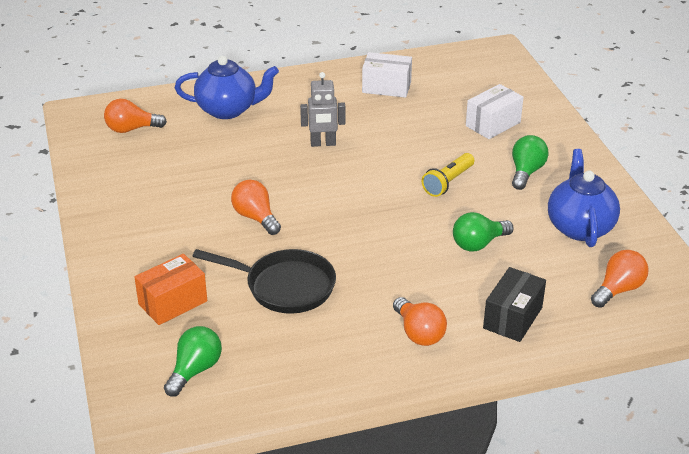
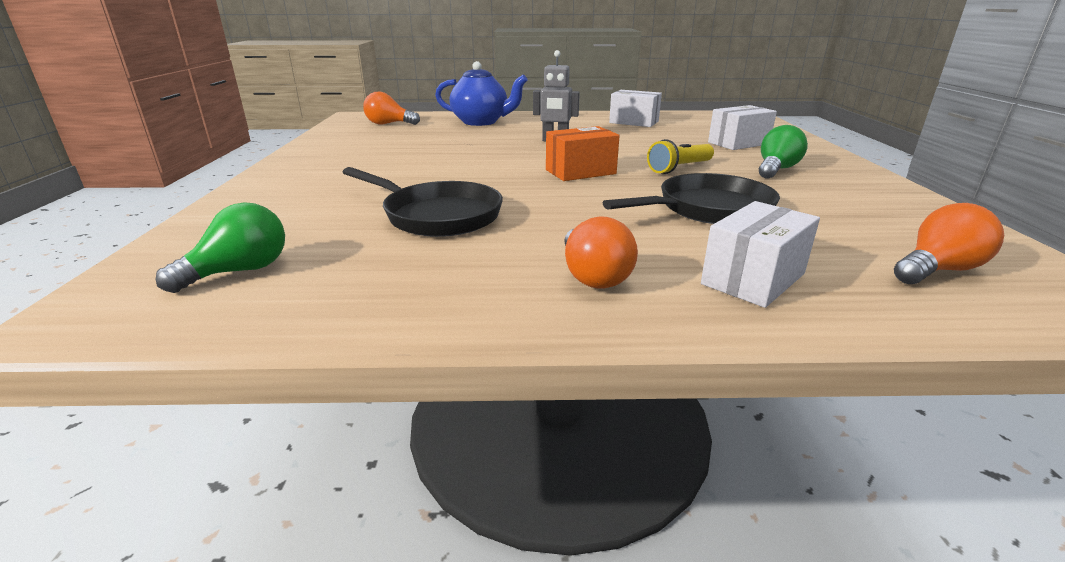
camera: 15 degrees right, 10 degrees down
orange box [134,254,207,325] -> orange box moved to [546,126,620,181]
orange light bulb [231,180,281,235] -> none
green light bulb [453,212,514,251] -> black pan [603,173,780,224]
black box [483,267,546,342] -> white box [701,201,820,308]
blue teapot [548,149,620,247] -> none

